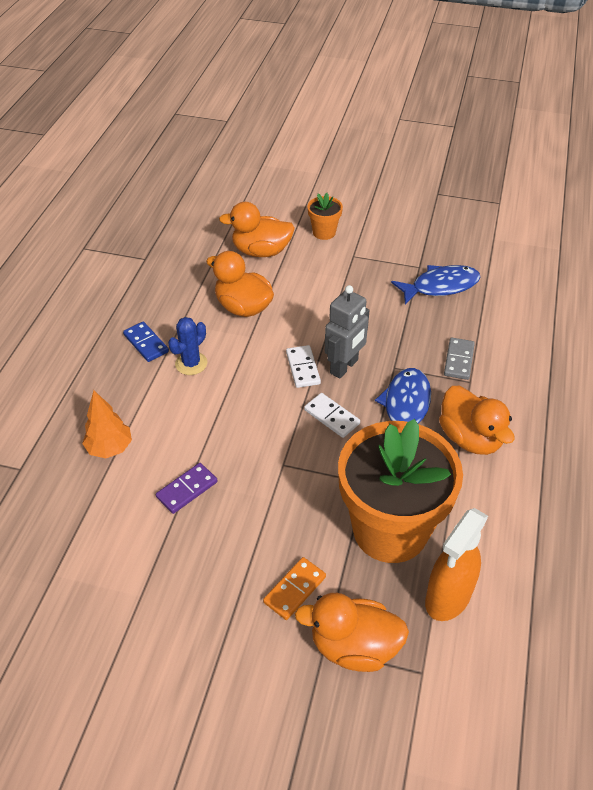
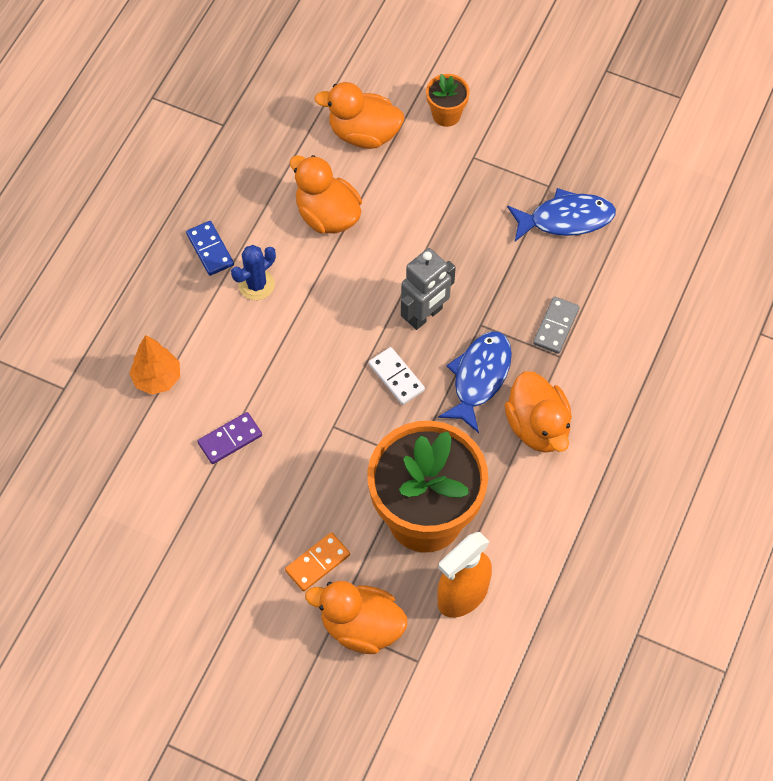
camera: 10 degrees right, 15 degrees up
white domino [286,345,321,388] -> none

